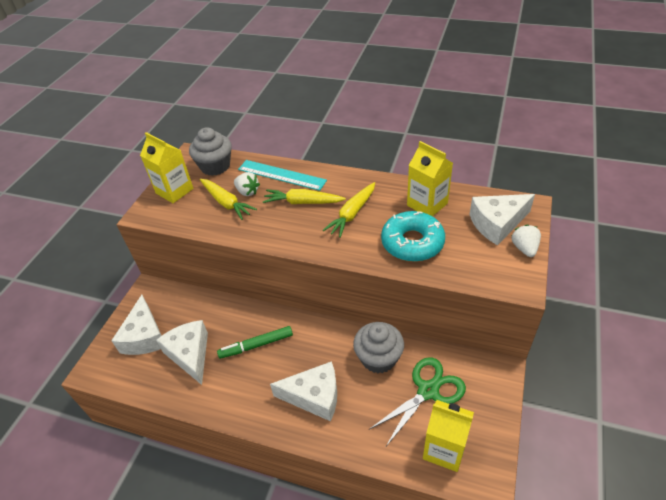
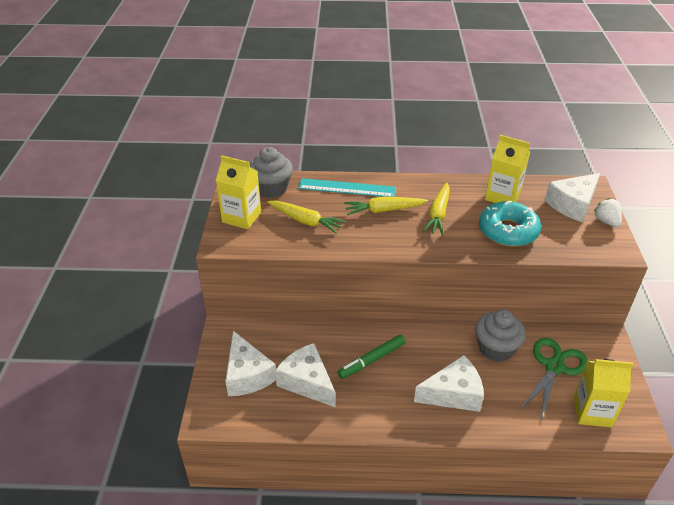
camera: 20 degrees left, 5 degrees down
white strawberry [234,172,260,196] -> none

